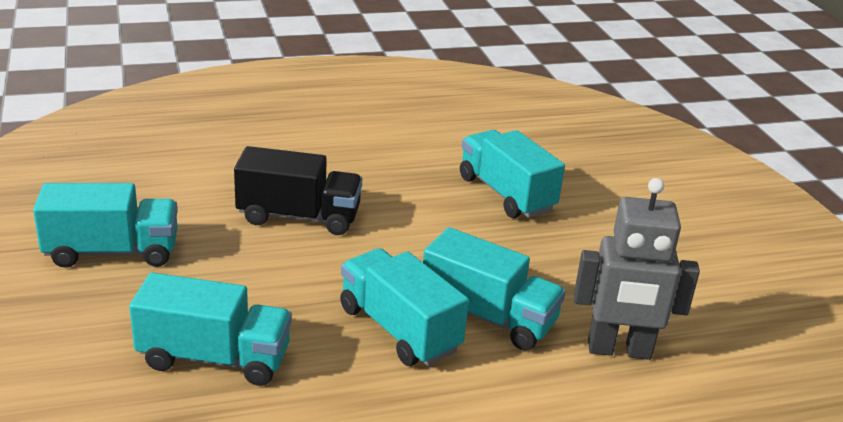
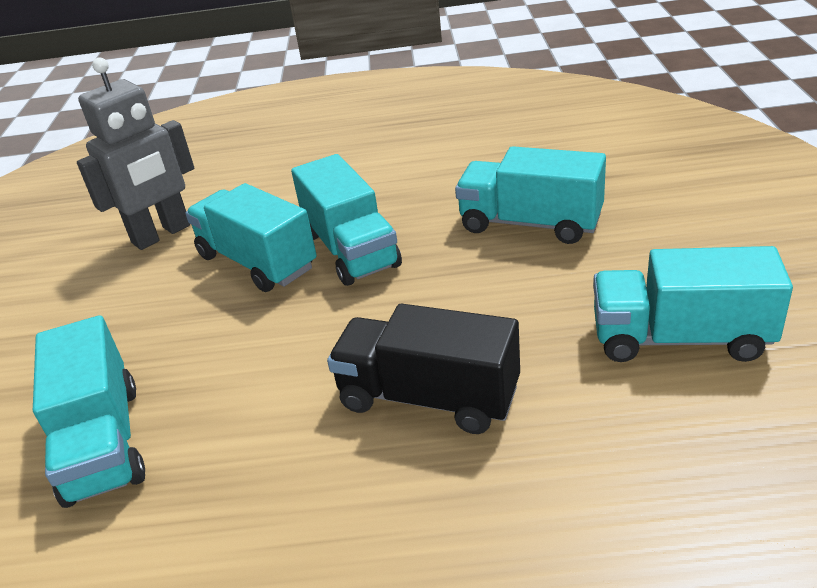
camera: 160 degrees left, 5 degrees up
grey robot [574,178,700,360] -> grey robot turned 120 degrees clockwise [77,57,194,250]

